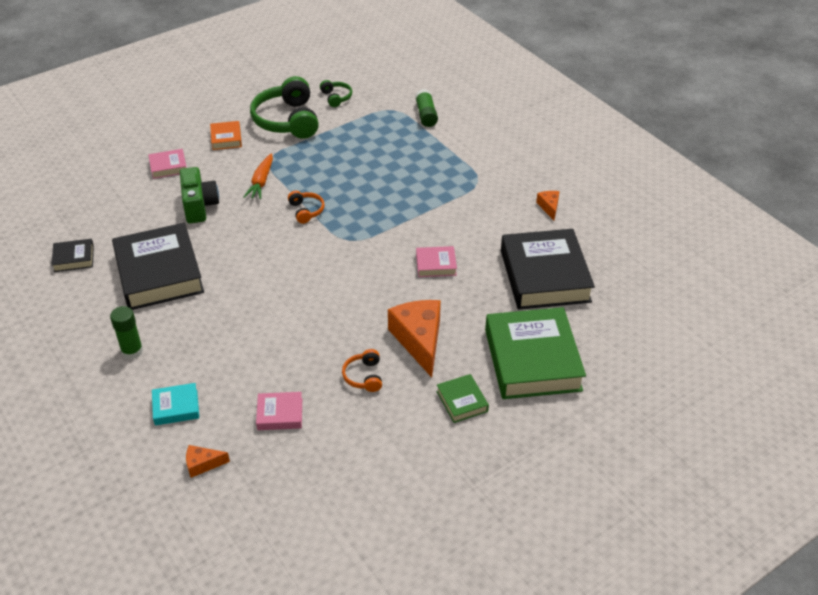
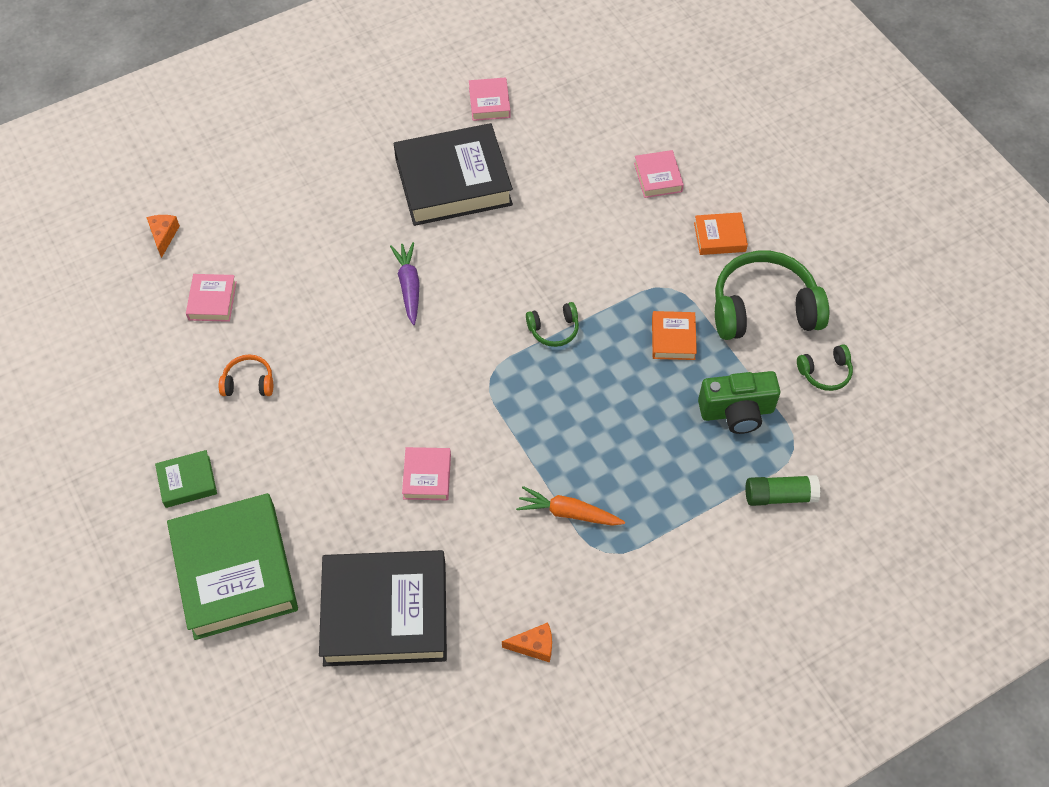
camera: 95 degrees right, 15 degrees up
black book [51,239,94,272] -> pink book [469,77,511,121]
green glue stick [110,306,143,360] -> none
turquoise book [152,383,199,425] -> none
green camera [180,167,219,223] -> green camera moved to [698,371,780,434]
orange carrot [244,153,273,199] -> orange carrot moved to [516,486,625,526]
orange headphones [288,191,325,224] -> green headphones [526,302,579,347]
orange cheese [388,300,441,378] -> none
green book [485,307,586,399] -> green book turned 75 degrees clockwise [167,493,298,640]
none -> purple carrot [390,242,420,325]
none -> orange book [652,311,697,360]

